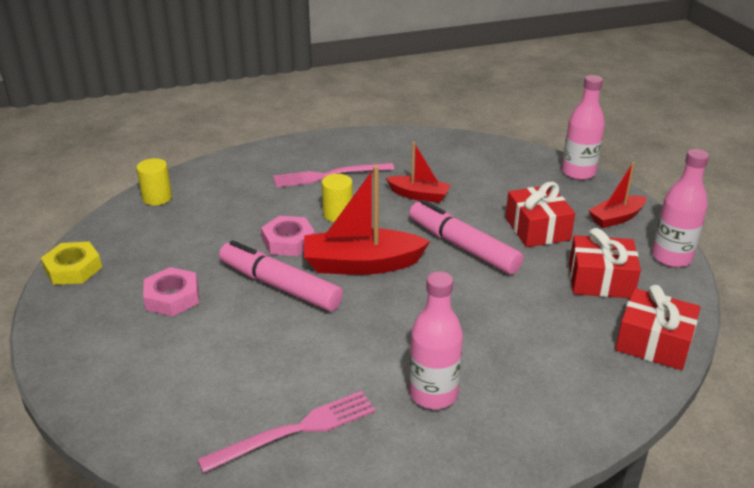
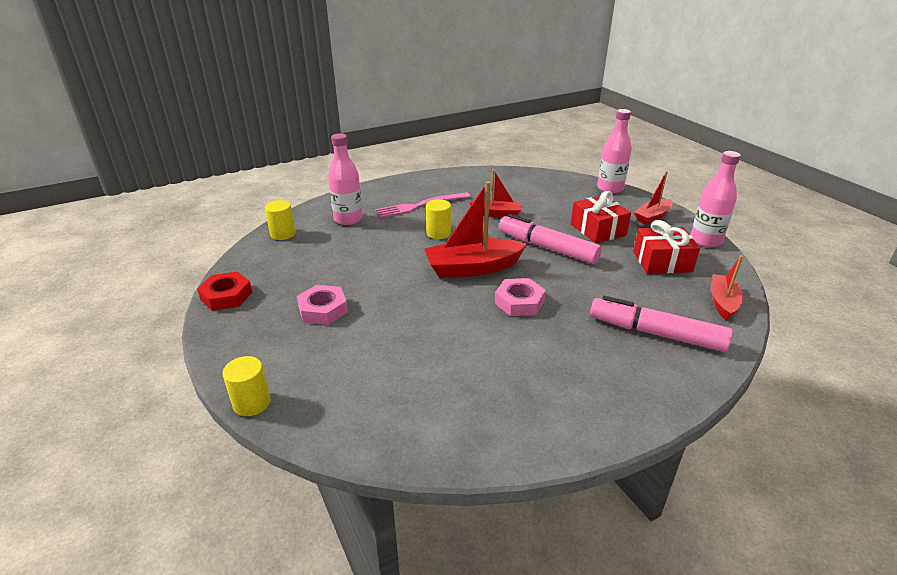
camera: 10 degrees left, 0 degrees up
yellow nut [41,242,102,285] -> red nut [197,271,252,311]
pink fork [197,391,375,473] -> none
pink marker [219,240,343,311] -> pink marker moved to [590,296,733,352]
pink nut [261,216,315,256] -> pink nut moved to [495,278,546,316]
pink bottle [409,271,463,409] -> pink bottle moved to [328,133,363,225]
red gift [615,285,700,370] -> red boat [711,255,743,320]
none -> yellow cylinder [222,356,271,416]

